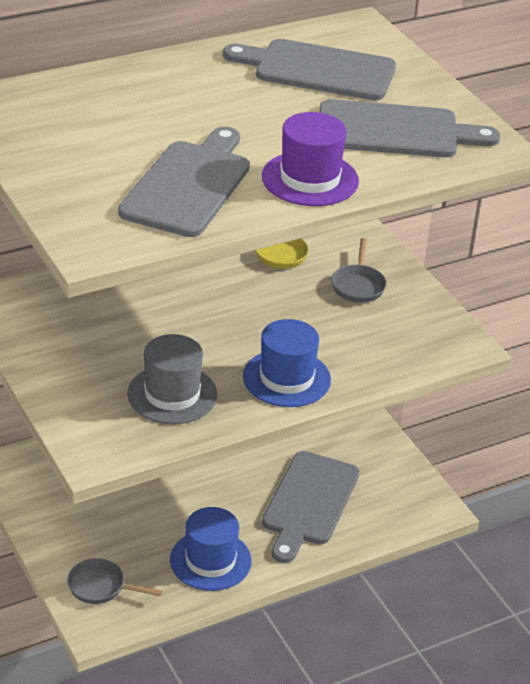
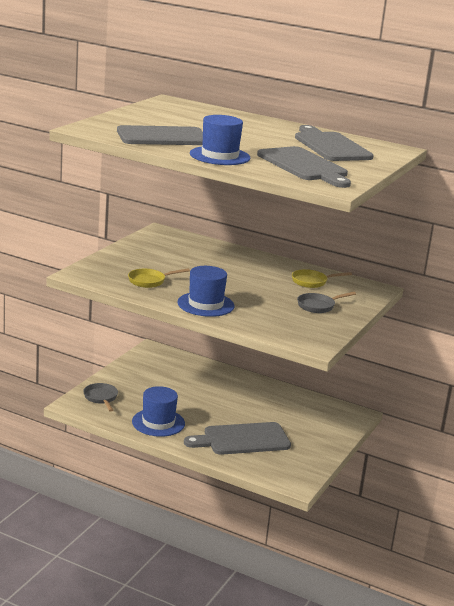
camera: 55 degrees right, 15 degrees down
grey hat [127,334,217,424] -> yellow pan [128,268,190,288]
purple hat [262,112,359,206] -> blue hat [190,115,250,165]

